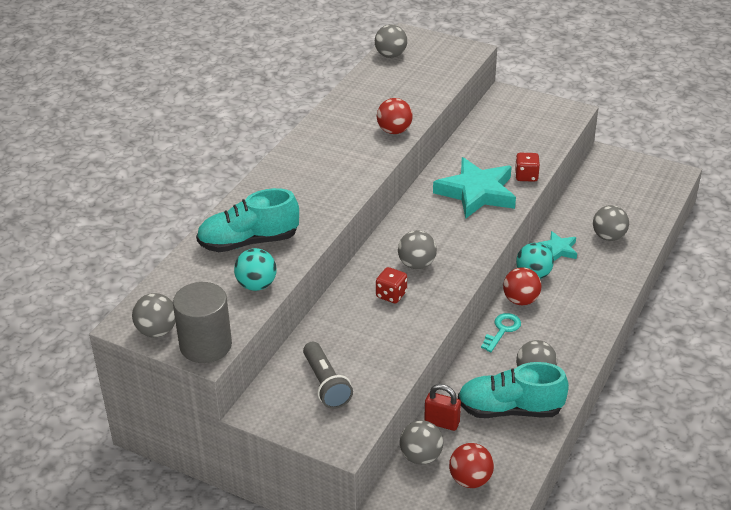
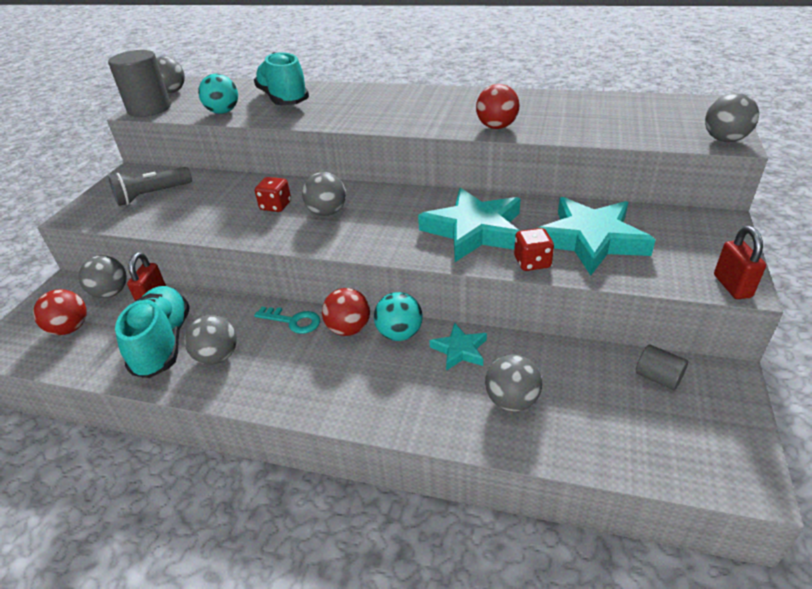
camera: 80 degrees right, 0 degrees up
grey ball [375,24,407,58] -> grey ball moved to [705,93,759,142]
none -> turquoise star [538,197,655,275]
none -> grey cylinder [636,345,688,390]
none -> red padlock [714,226,766,299]

